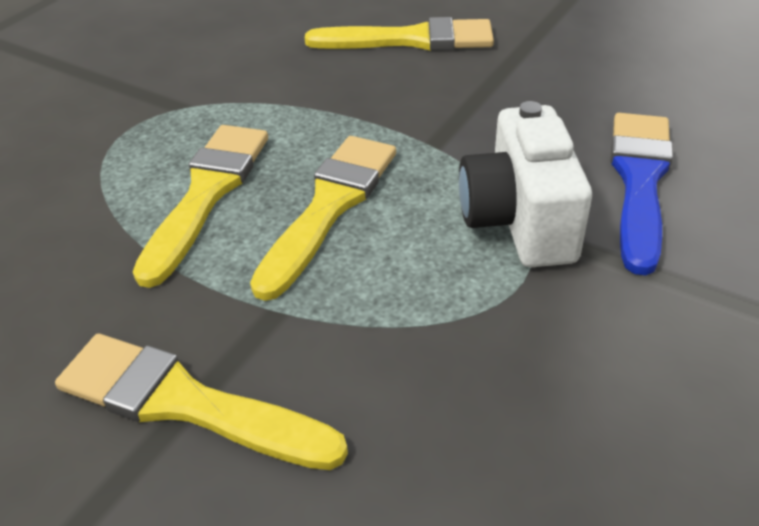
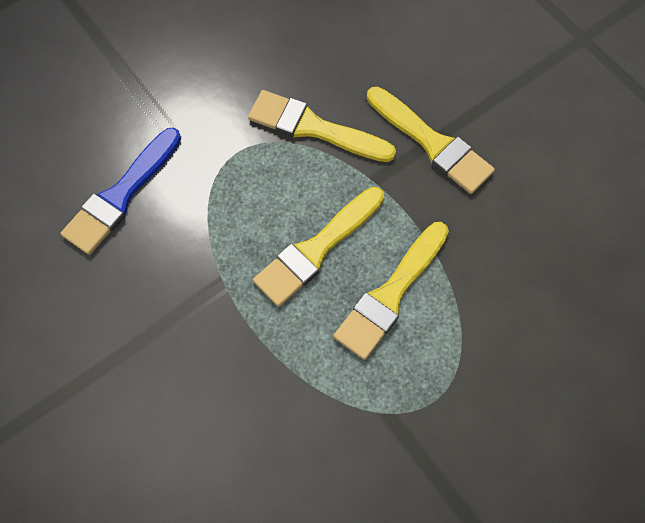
camera: 160 degrees left, 25 degrees up
yellow brush [305,17,494,51] -> yellow brush moved to [248,90,396,162]
white camera [459,101,592,267] -> none

